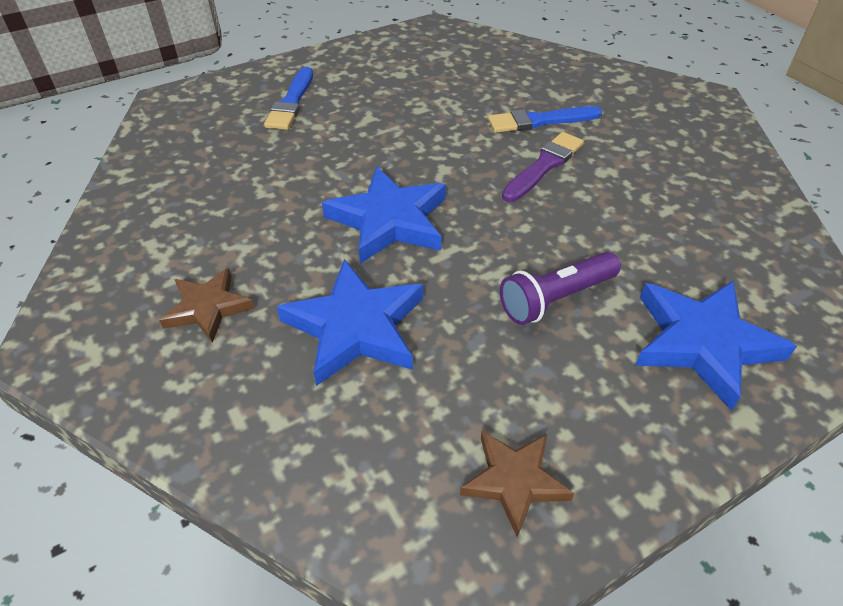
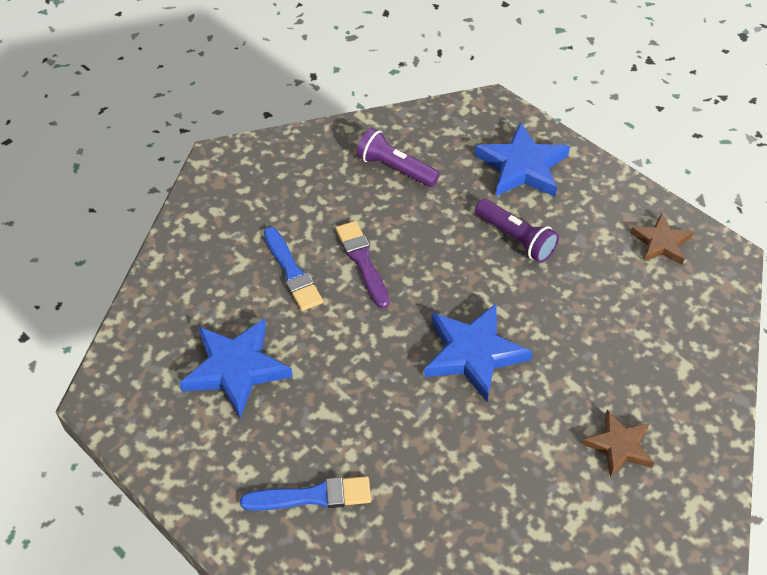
camera: 105 degrees left, 5 degrees up
blue star [277,259,423,386] -> blue star moved to [179,318,293,419]
purple brush [502,132,584,202] -> purple brush turned 45 degrees clockwise [336,221,390,309]
none -> purple flashlight [356,128,440,187]

